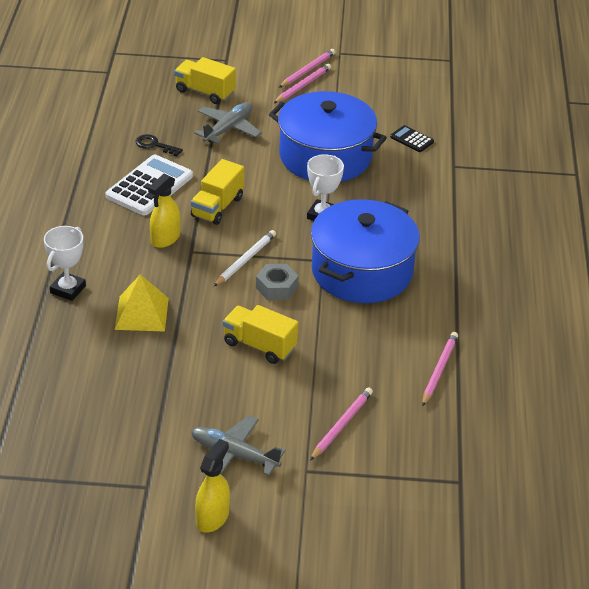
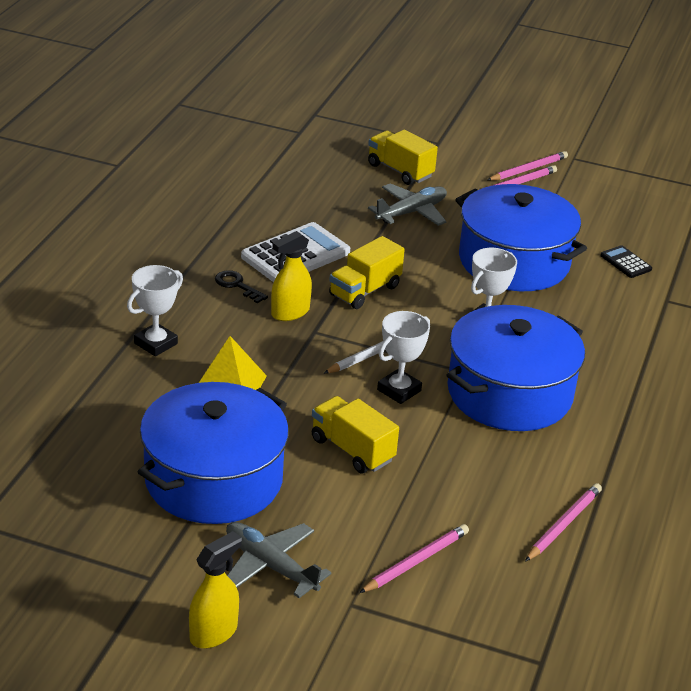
camera: 15 degrees right, 5 degrees down
black key [136,134,183,156] -> black key moved to [215,270,268,304]
grey nut [256,264,299,300] -> white trophy [377,311,430,404]
none -> blue pot [138,382,289,524]

